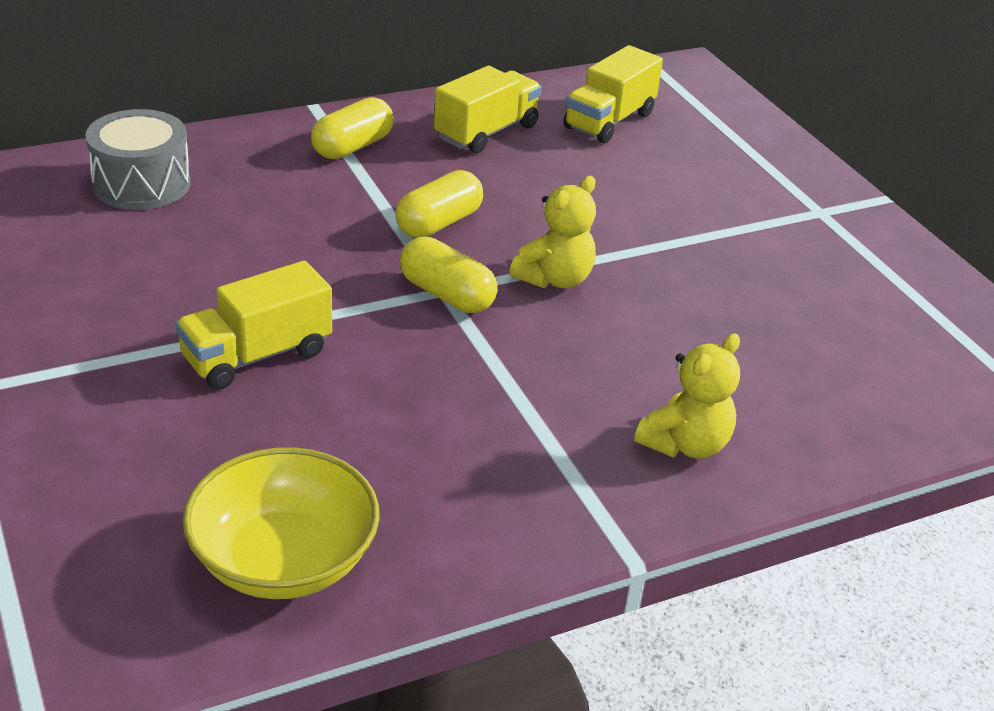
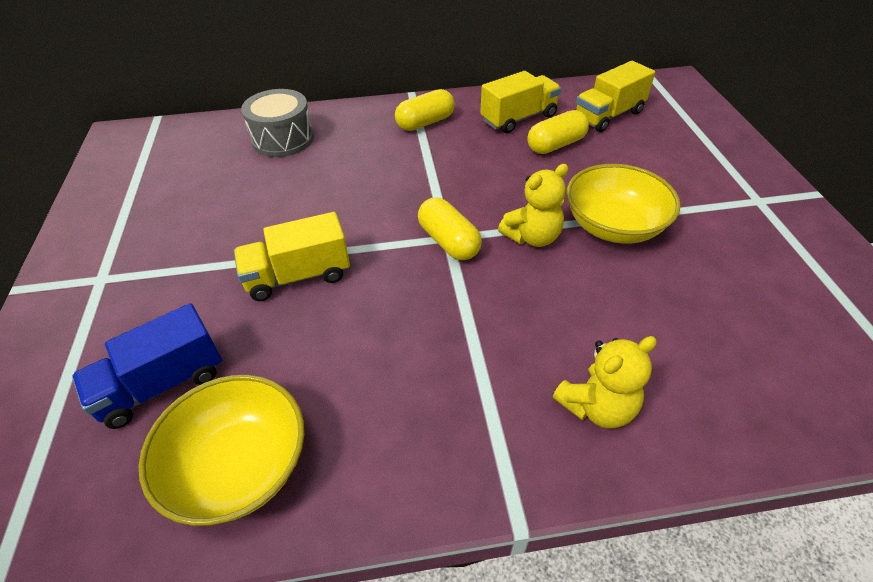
camera: 20 degrees right, 10 degrees up
yellow capsule [396,170,483,238] -> yellow capsule moved to [527,110,589,154]
none -> blue truck [72,303,222,429]
none -> yellow bowl [566,164,681,244]

